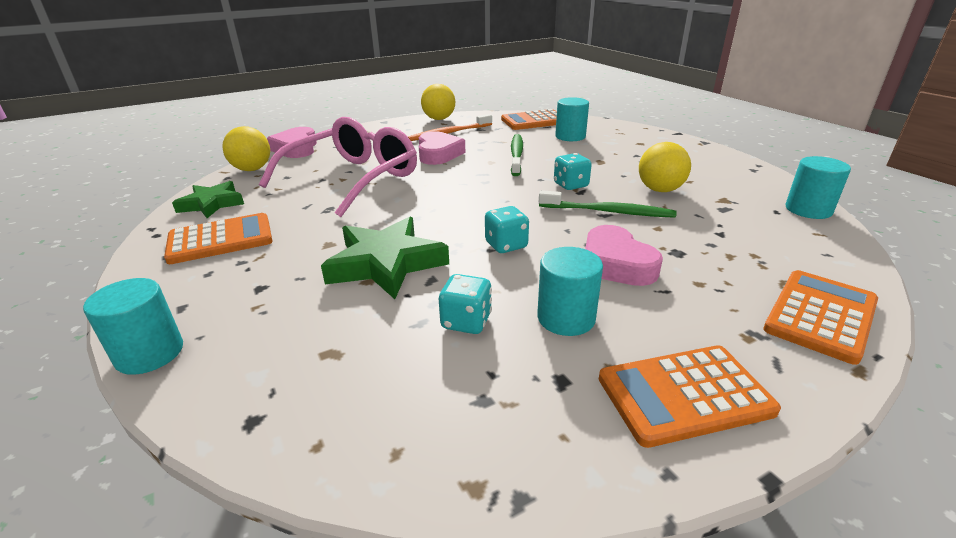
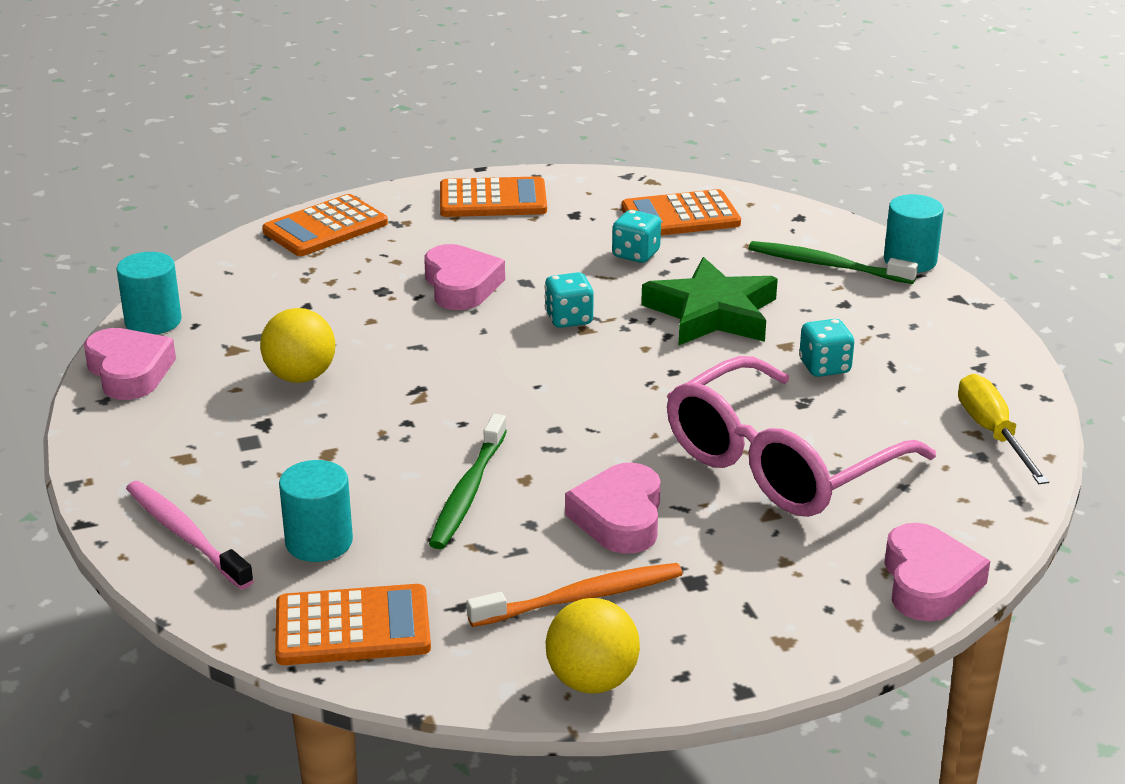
camera: 170 degrees left, 0 degrees up
orange calculator [164,213,273,264] -> orange calculator moved to [621,189,741,235]
green star [172,181,244,218] -> yellow screwdriver [958,374,1049,484]
yellow ball [222,126,270,171] -> none
turquoise cylinder [537,247,603,336] -> none
green toothbrush [539,190,677,218] -> green toothbrush moved to [749,241,918,284]
turquoise dice [554,153,592,190] -> turquoise dice moved to [799,319,855,377]
none -> pink heart [84,328,176,400]
none -> pink toothbrush [126,481,254,589]

